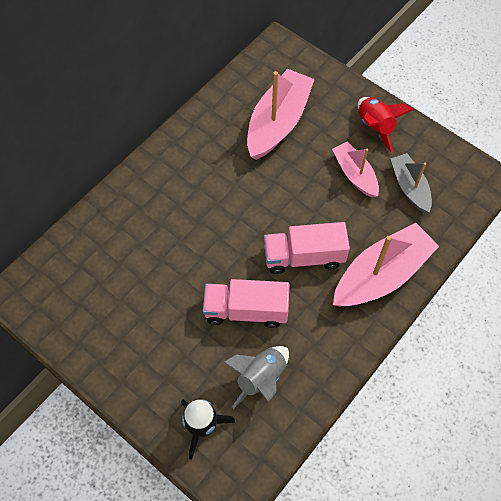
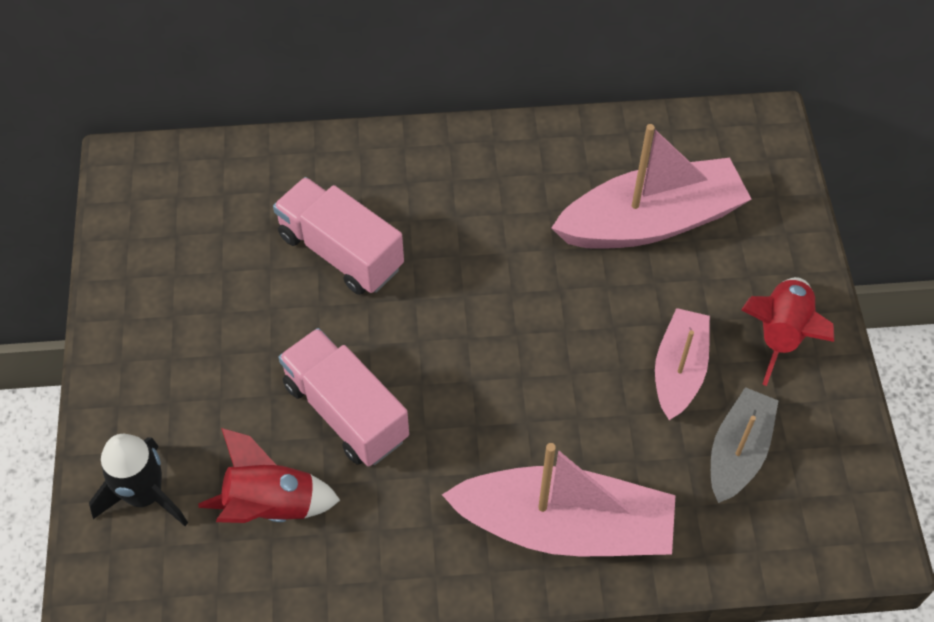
camera: 45 degrees right, 5 degrees down
grey rocket [223,346,289,409] -> red rocket [198,428,340,523]
pink truck [264,222,350,274] -> pink truck moved to [273,177,404,295]

